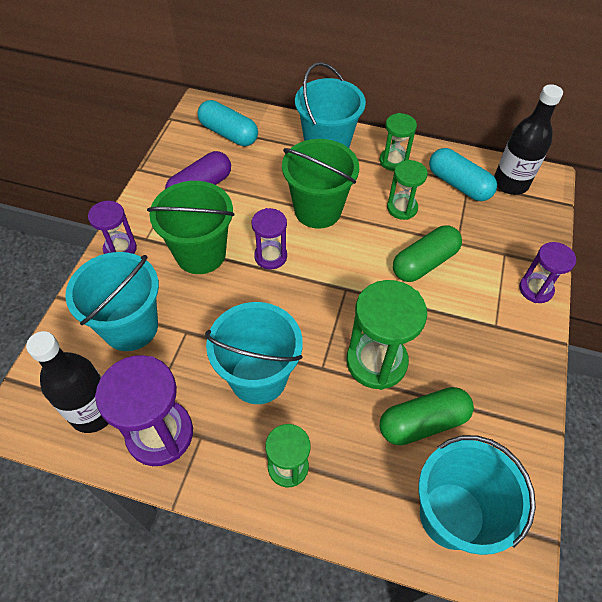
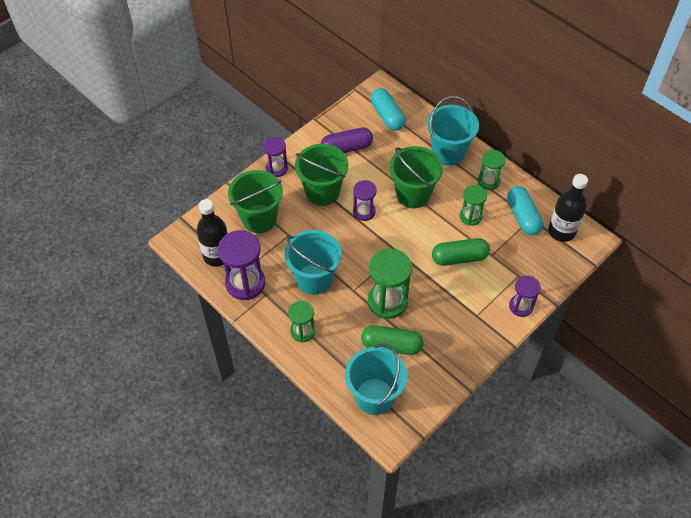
camera: 30 degrees right, 0 degrees up
turquoise bucket [65,252,159,351] -> green bucket [228,170,283,233]

